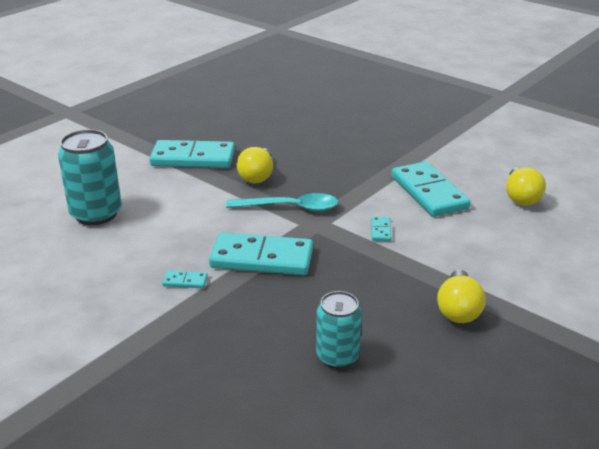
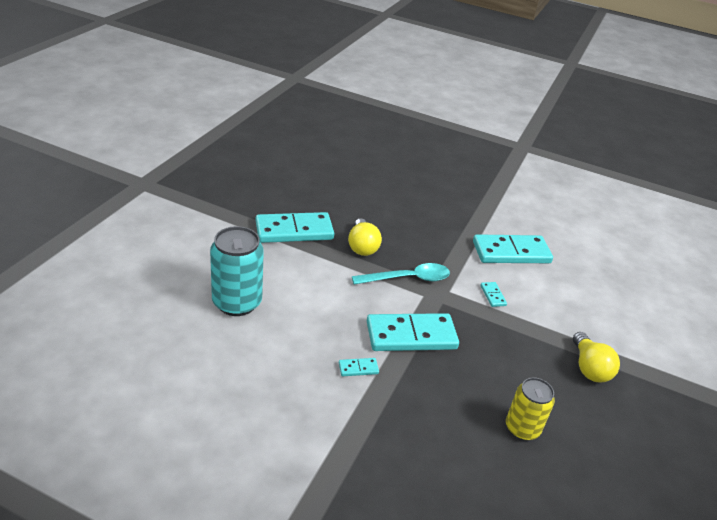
camera: 20 degrees left, 5 degrees up
turquoise can [316,291,362,369] -> yellow can [506,377,555,441]
turquoise domino [392,161,470,217] -> turquoise domino turned 60 degrees counterclockwise [473,234,553,263]
yellow light bulb [506,167,546,206] -> none

